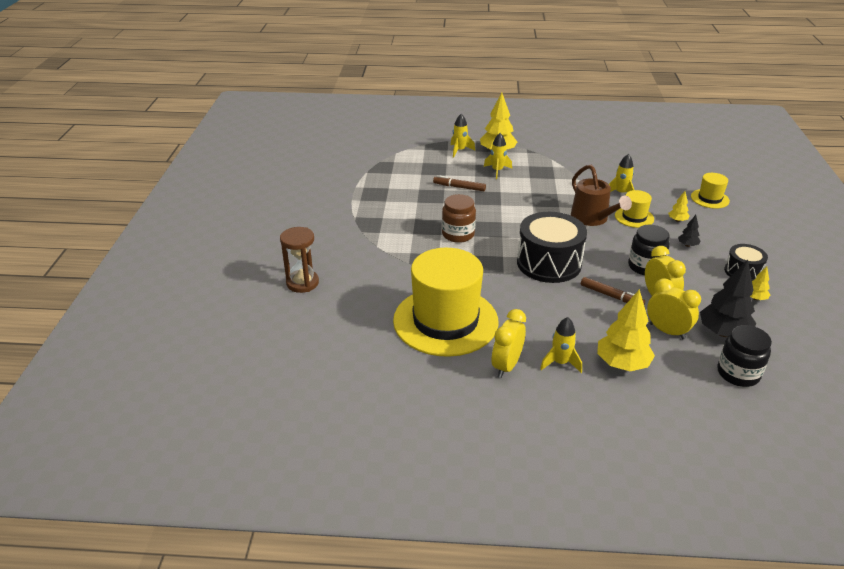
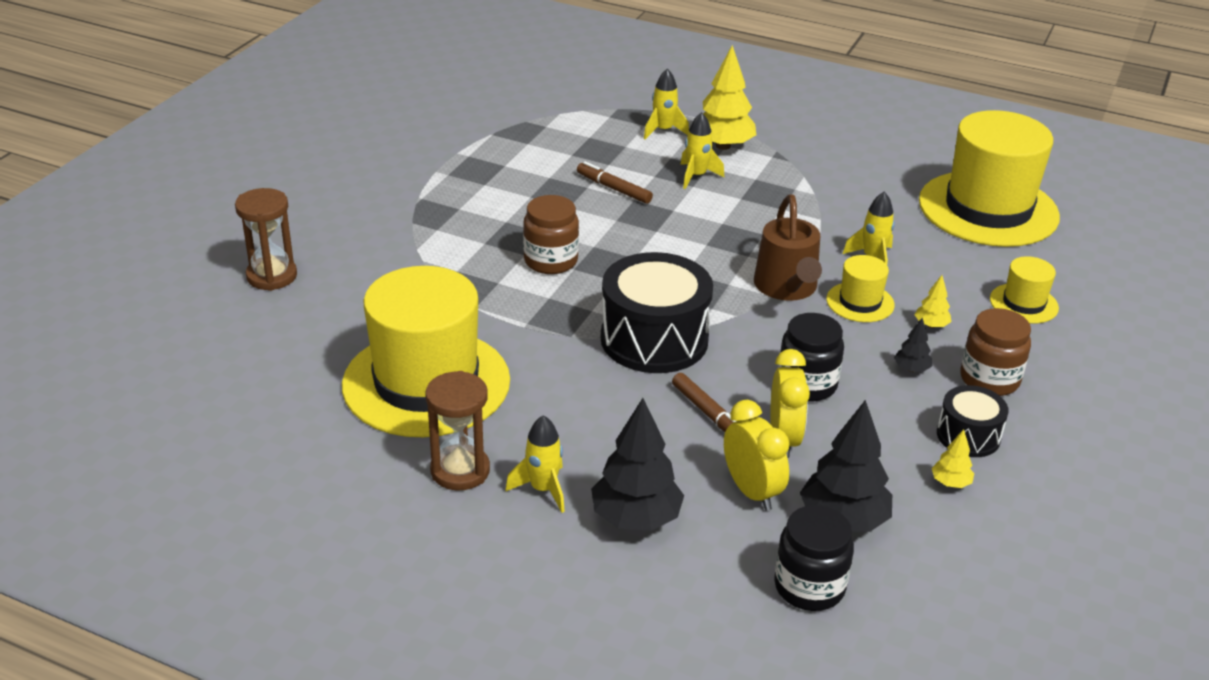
camera: 20 degrees right, 0 degrees up
yellow clock [492,309,526,378] -> brown hourglass [425,371,490,490]
yellow tree [597,289,655,371] -> black tree [591,398,684,531]
none -> yellow hat [919,110,1060,247]
none -> brown jar [960,308,1031,396]

